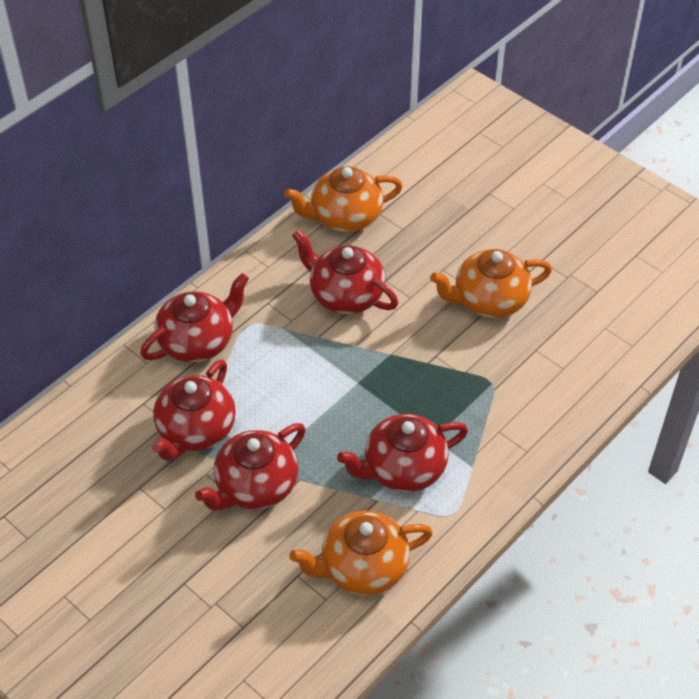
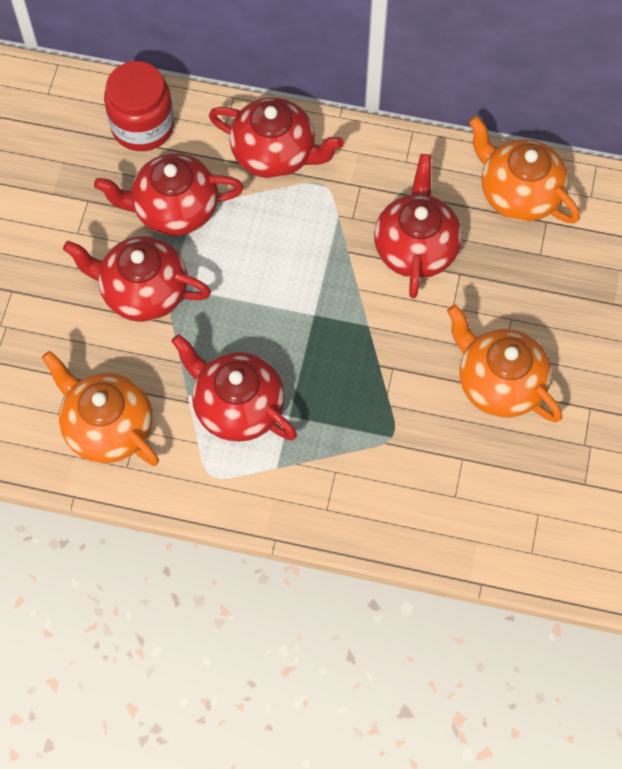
camera: 60 degrees right, 15 degrees up
none -> red jar [104,61,174,151]

